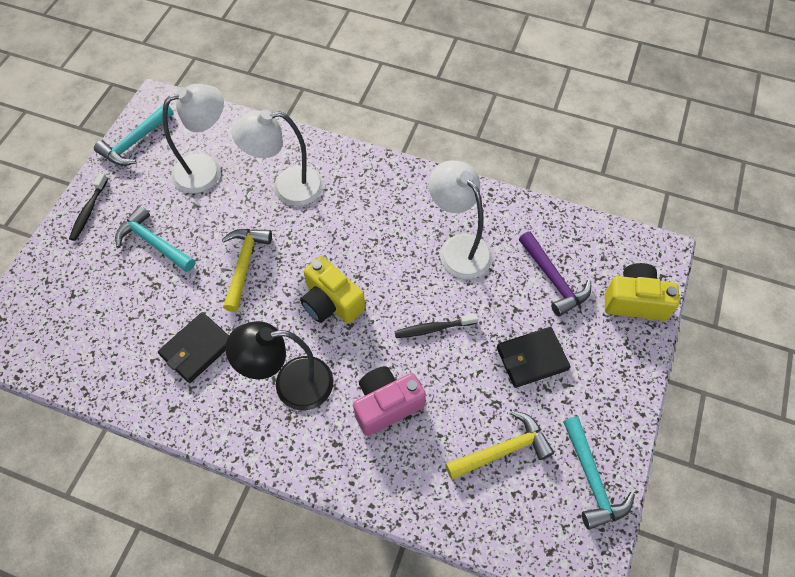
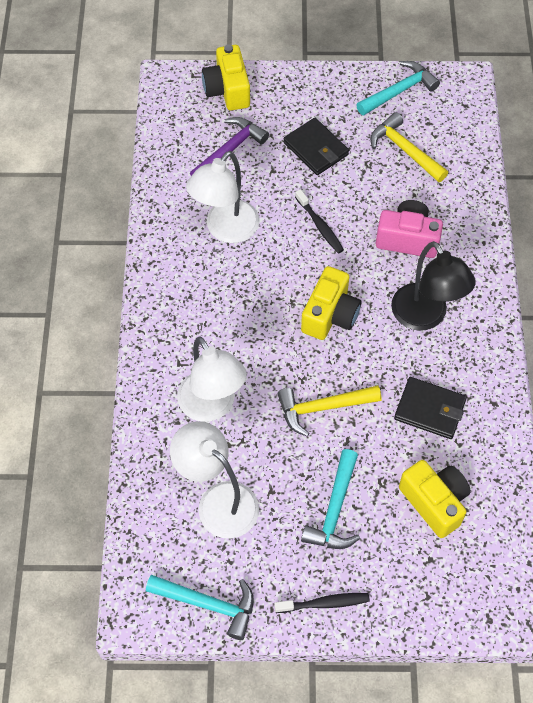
camera: 110 degrees left, 0 degrees up
pink camera [353,366,426,436] -> pink camera turned 150 degrees clockwise [376,200,443,258]
none -> yellow camera [399,460,471,538]

